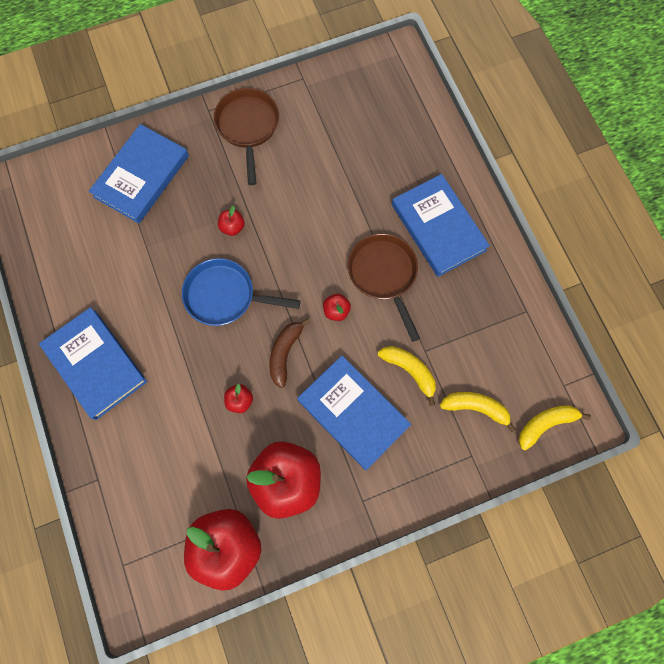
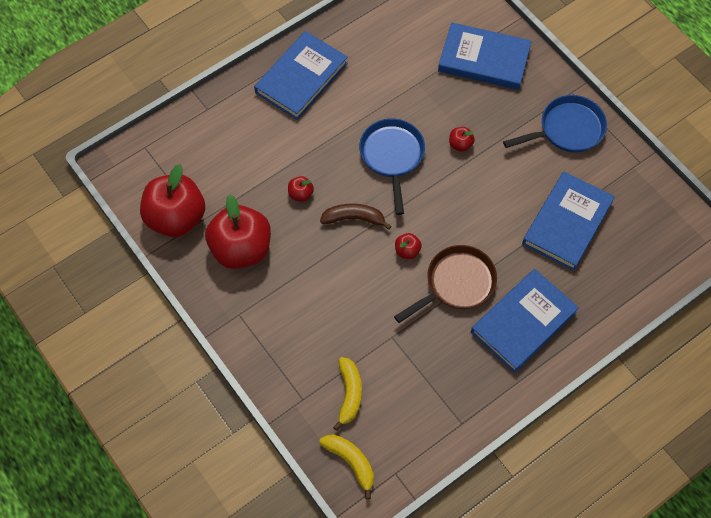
camera: 75 degrees right, 10 degrees down
brown pan [214,88,279,185] -> blue pan [503,95,607,153]
blue book [297,356,411,470] -> blue book moved to [522,171,615,271]
yellow banana [378,346,436,406] -> none

